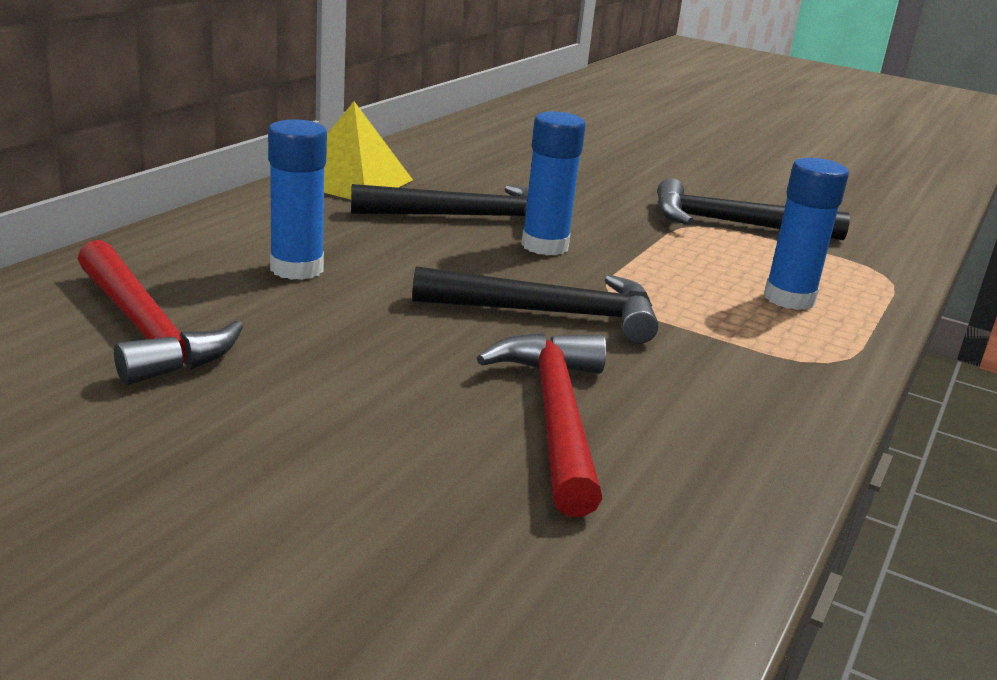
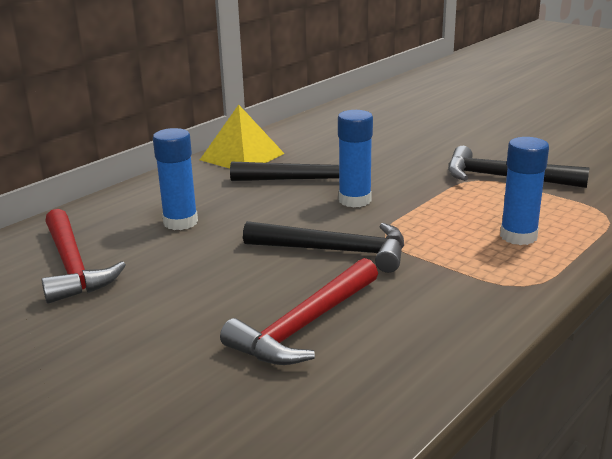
camera: 15 degrees right, 0 degrees up
red hammer [477,332,606,517] -> red hammer turned 150 degrees counterclockwise [220,258,378,365]

